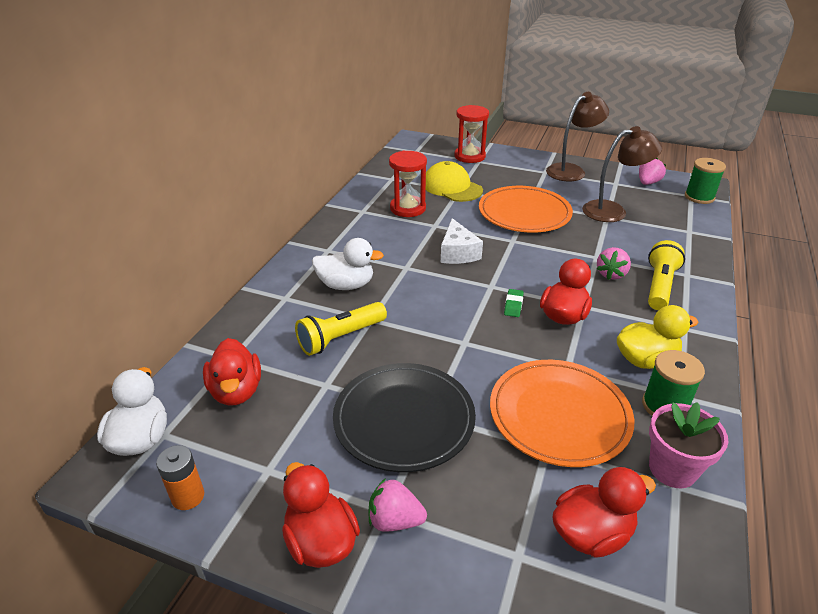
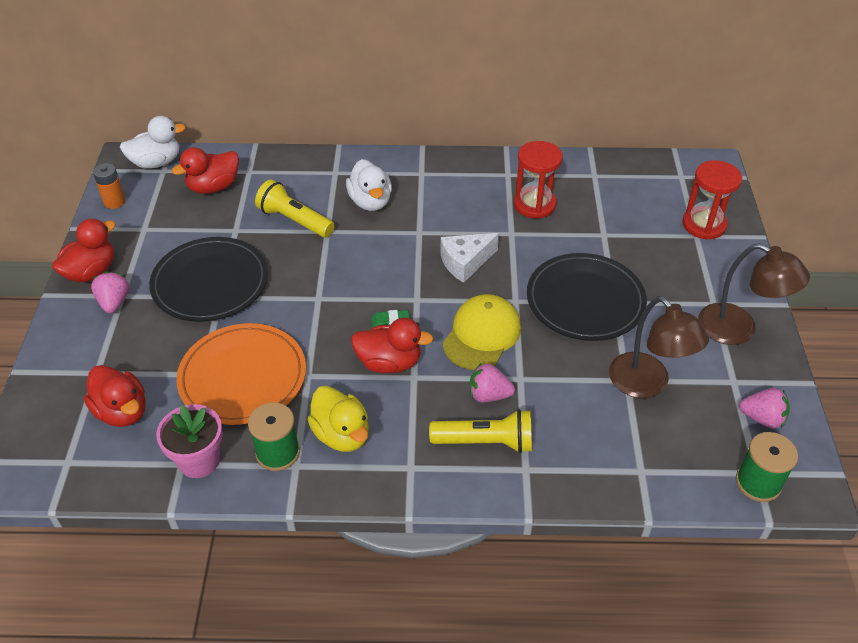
camera: 70 degrees right, 10 degrees up
yellow cap [426,161,483,202] -> yellow cap moved to [442,294,521,370]
orange plate [479,186,573,233] -> black plate [527,253,647,341]

